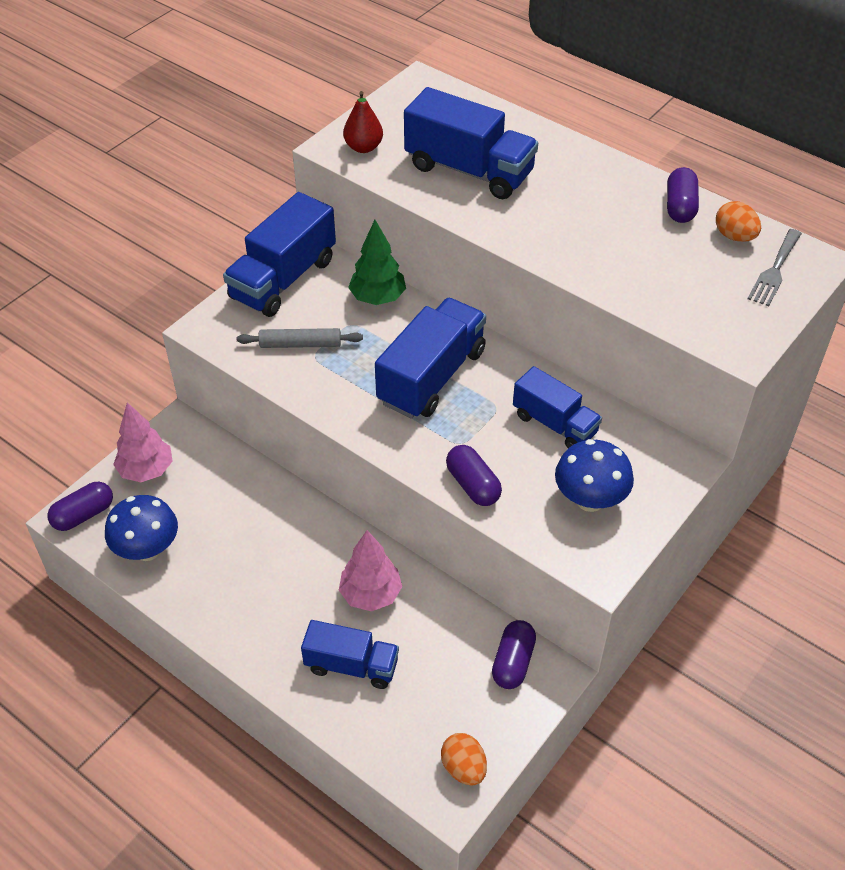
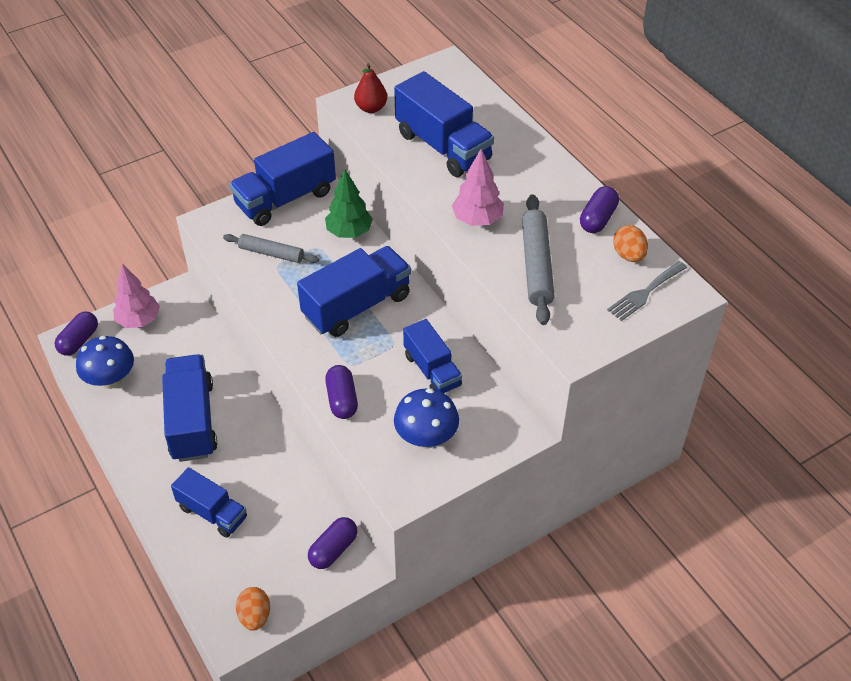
camera: 20 degrees right, 0 degrees up
purple capsule [47,482,113,531] -> purple capsule turned 45 degrees counterclockwise [55,312,98,356]
pink tree [339,530,402,612] -> pink tree moved to [452,149,504,226]
none -> blue truck [162,354,217,462]
none -> grey rolling pin [522,194,555,325]

